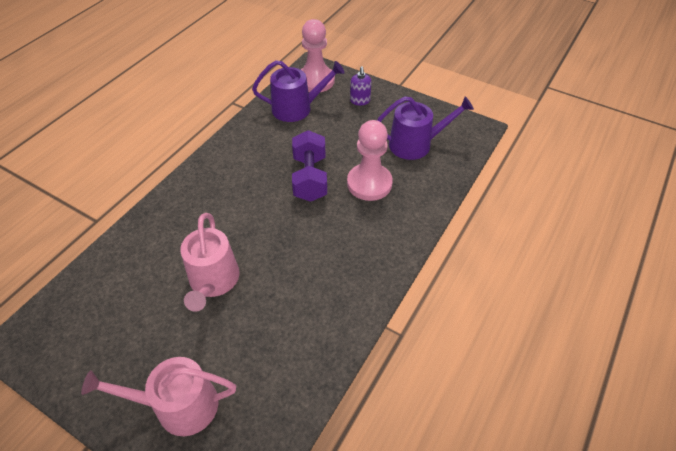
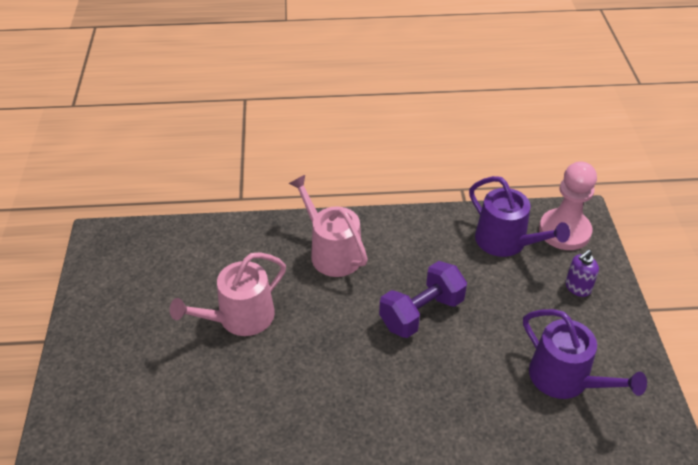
camera: 55 degrees right, 5 degrees down
pink watering can [81,357,236,436] -> pink watering can moved to [289,175,368,277]
pink pawn [347,120,393,201] -> none

